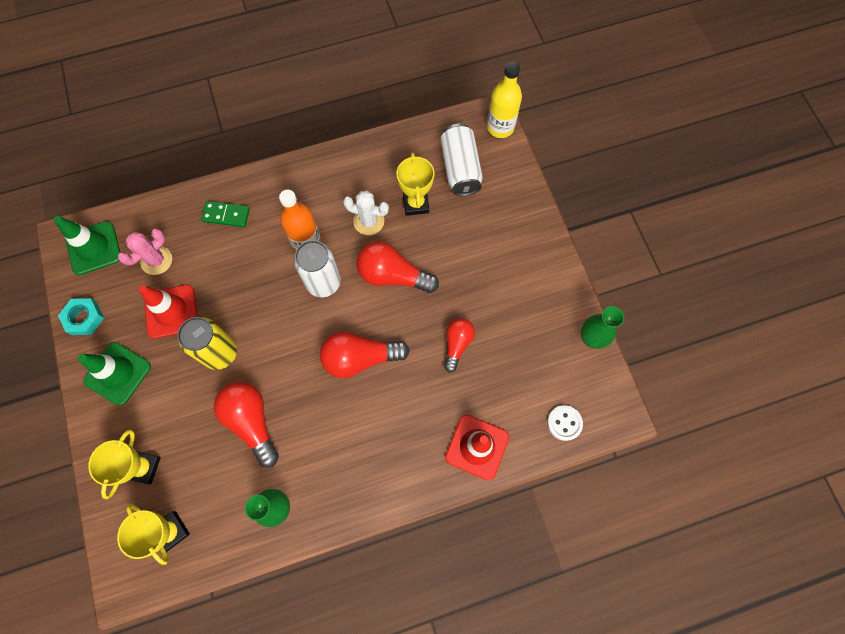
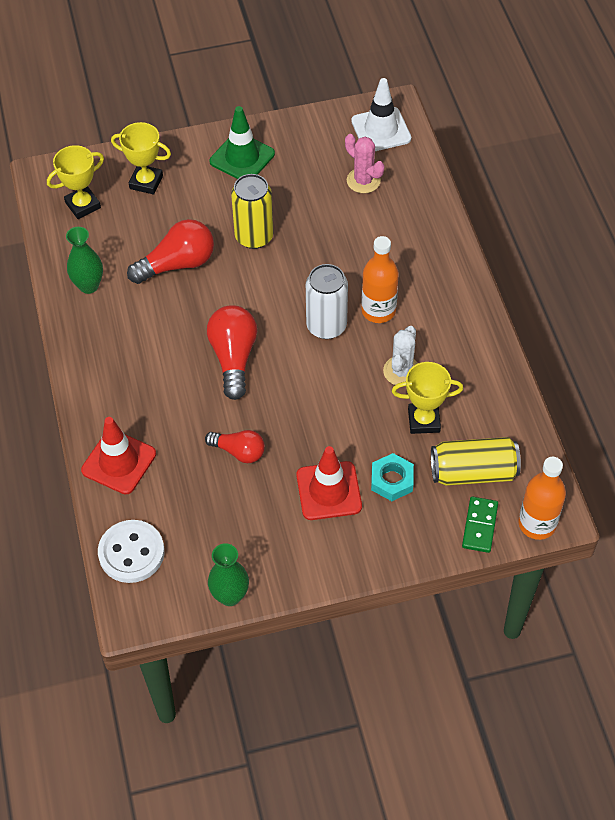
camera: 95 degrees right, 15 degrees down
green traffic cone [54,216,121,275] -> white traffic cone [351,78,411,151]
turquoise nut [58,298,104,335] -> turquoise nut moved to [371,453,414,501]
red traffic cone [139,285,197,339] -> red traffic cone moved to [296,446,362,520]
green domino [201,201,250,227] -> green domino moved to [462,497,498,553]
red light bulb [356,241,439,293] -> none
white can [440,124,483,196] -> yellow can [431,437,521,486]
yellow bottle [487,61,522,138] -> orange bottle [519,457,566,540]
white button [547,405,583,441] -> white button [98,520,165,583], size x1.62

